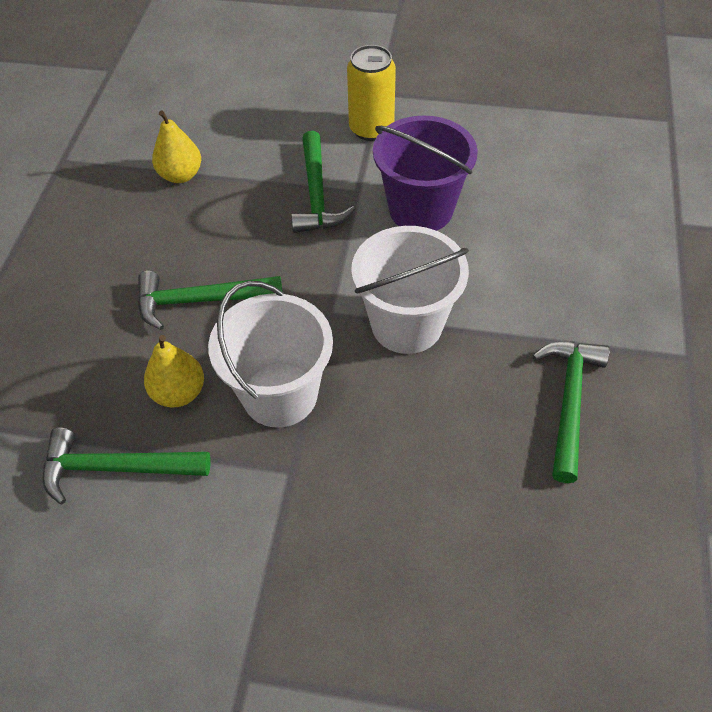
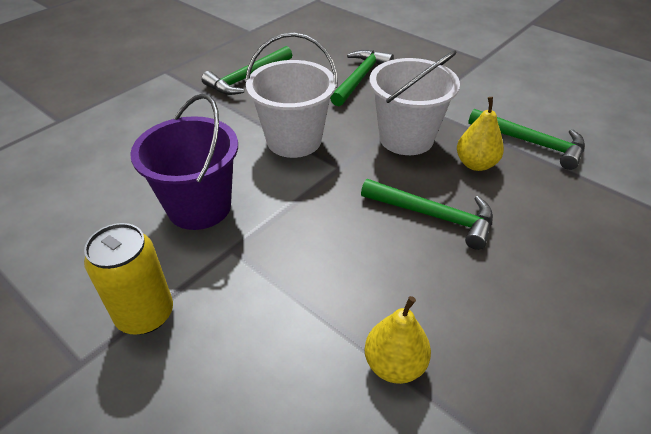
camera: 150 degrees left, 10 degrees down
green hammer [291,131,355,233] -> green hammer moved to [330,50,394,106]

